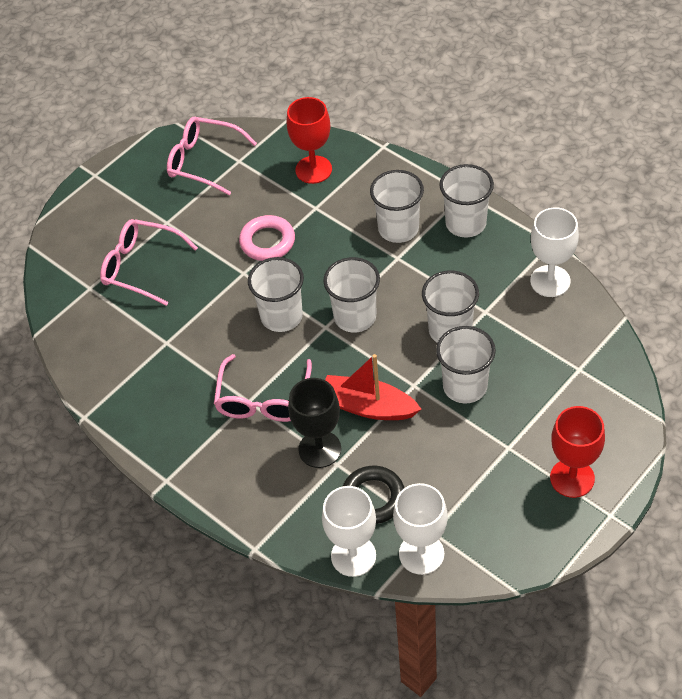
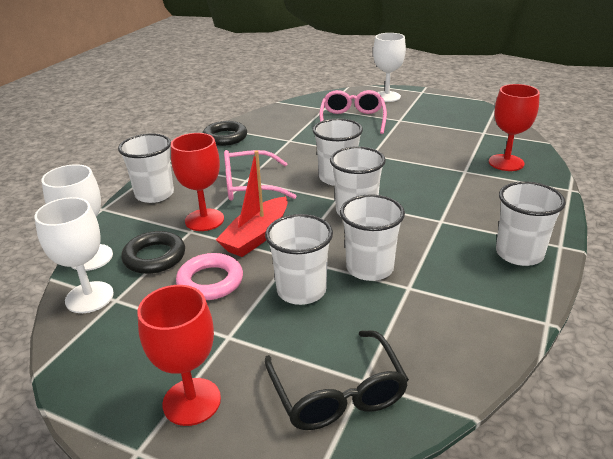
camera: 70 degrees right, 20 degrees down
pink glasses [167,117,257,195] -> none
pink ring [239,215,295,261] -> pink ring moved to [176,253,243,300]
black goblet [288,378,341,468] -> red goblet [171,133,224,231]
red boat [325,354,421,420] -> red boat turned 150 degrees counterclockwise [216,150,288,257]
white cup [370,170,424,243] -> white cup moved to [118,133,174,203]
white goblet [530,207,579,297] -> white goblet moved to [373,33,406,102]
none -> black ring [203,121,247,146]
none -> black glasses [265,330,409,430]

